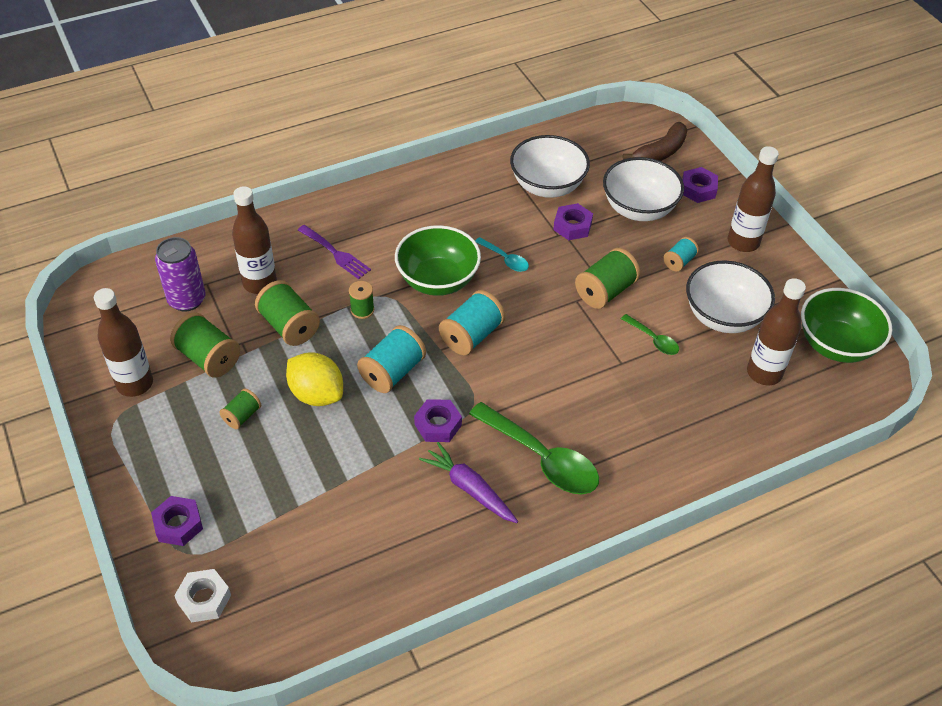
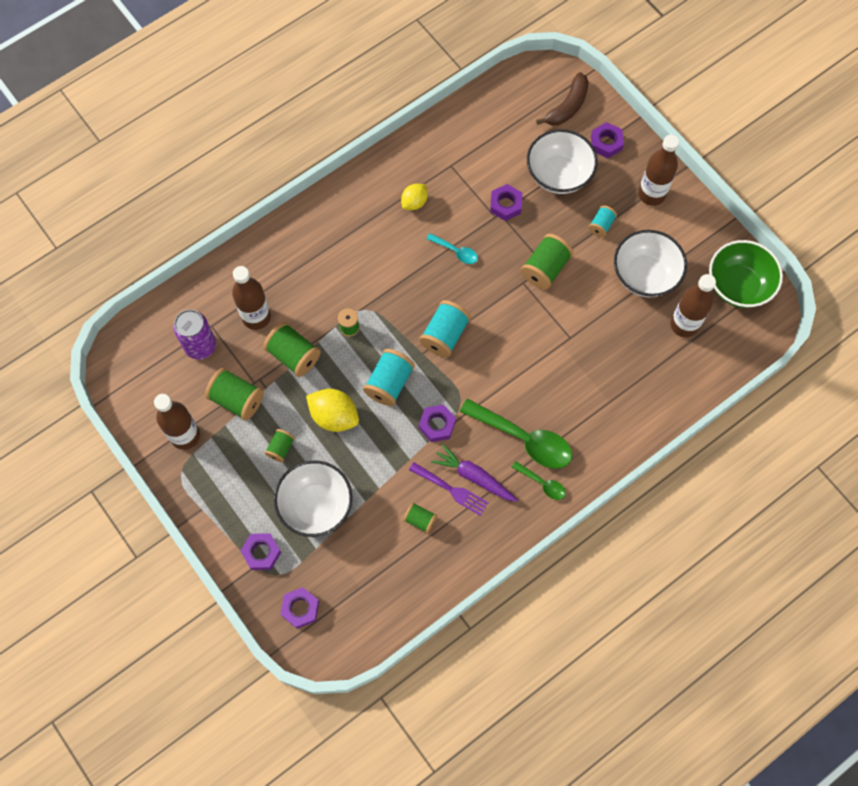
camera: 10 degrees left, 20 degrees up
white nut [174,569,231,622] -> purple nut [280,587,319,629]
purple fork [298,225,371,279] -> purple fork moved to [409,462,489,516]
green bowl [395,225,481,296] -> none
white bowl [510,135,590,198] -> white bowl moved to [274,460,352,537]
green spoon [621,314,679,355] -> green spoon moved to [512,461,566,500]
none -> yellow lemon [401,184,428,210]
none -> green spool [403,502,437,533]

